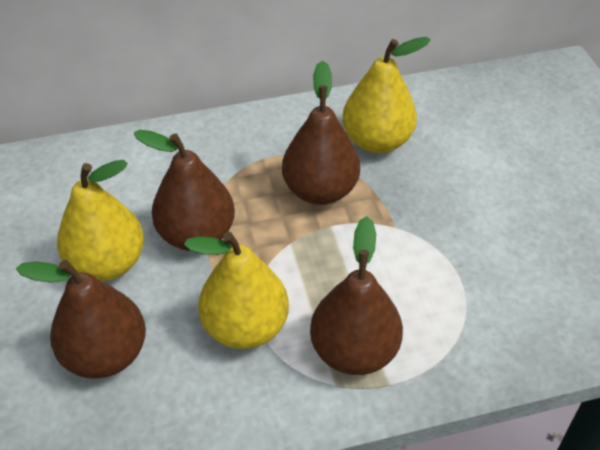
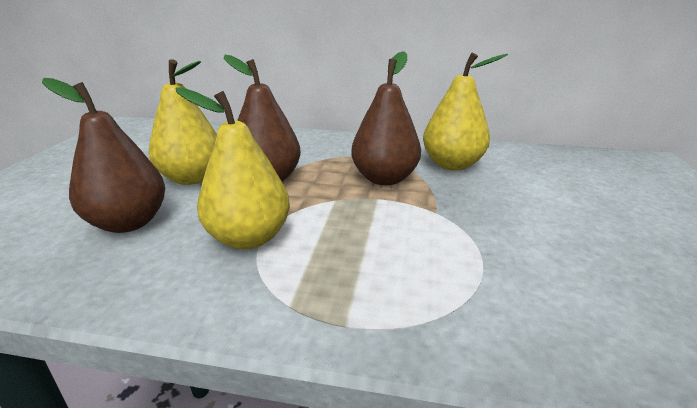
camera: 25 degrees right, 20 degrees down
brown pear [310,216,403,375] -> none

